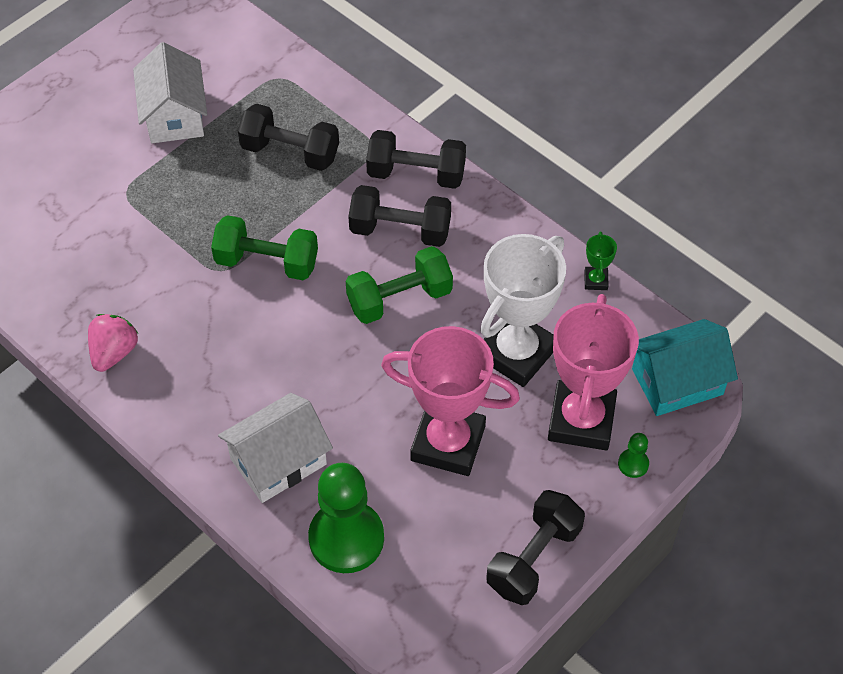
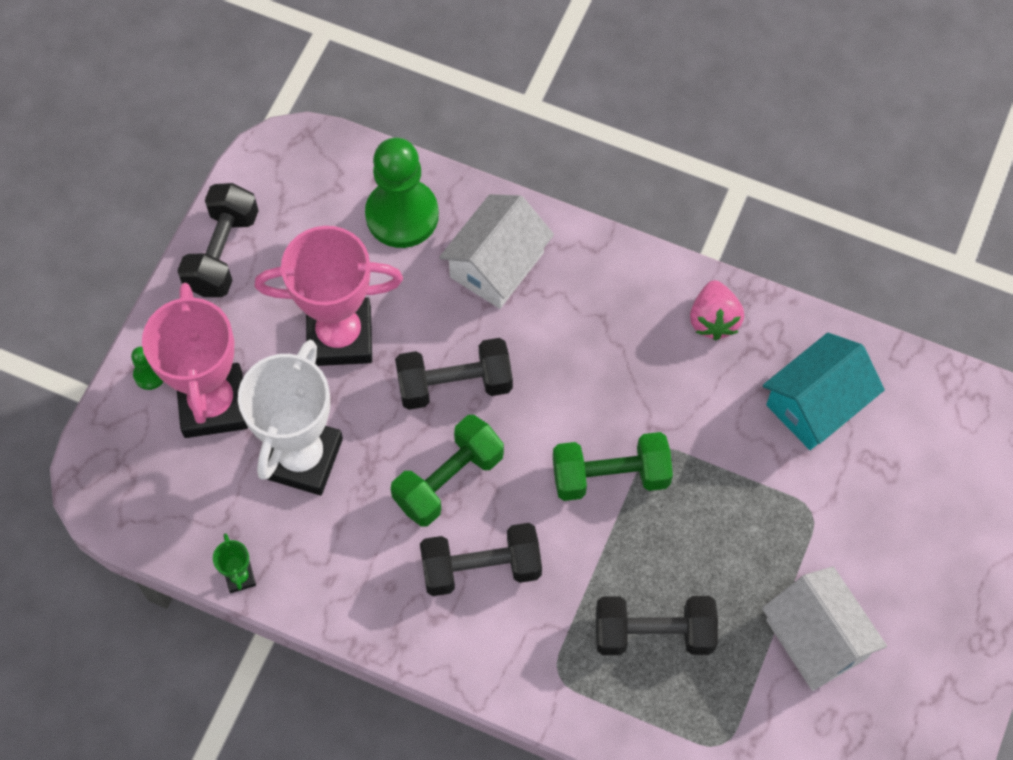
camera: 160 degrees right, 10 degrees up
black dumbbell [366,130,466,189] -> black dumbbell moved to [395,338,513,410]
turquoise house [632,319,738,416] -> turquoise house moved to [763,333,885,450]

